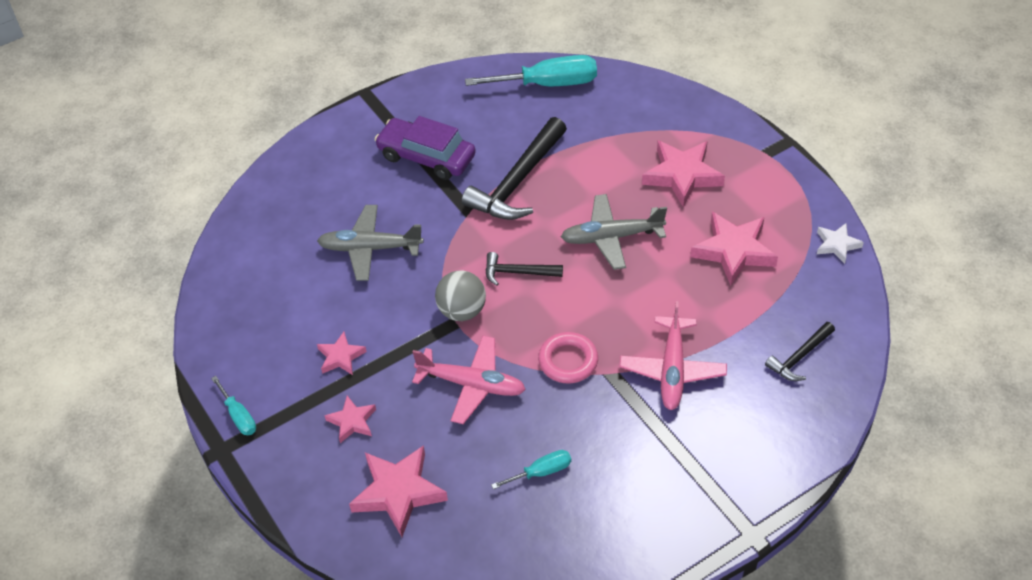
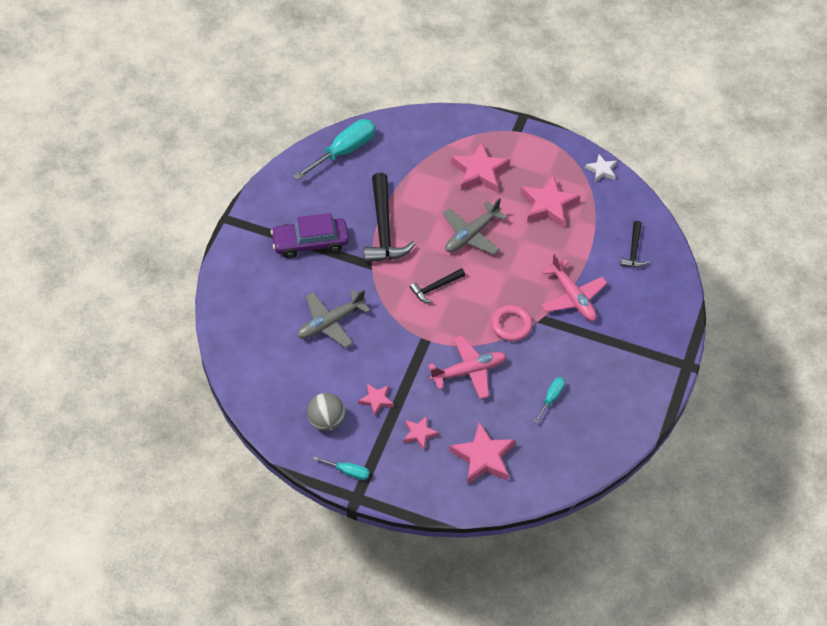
camera: 40 degrees left, 5 degrees up
grey ball [435,270,486,321] -> grey ball moved to [307,393,345,431]

